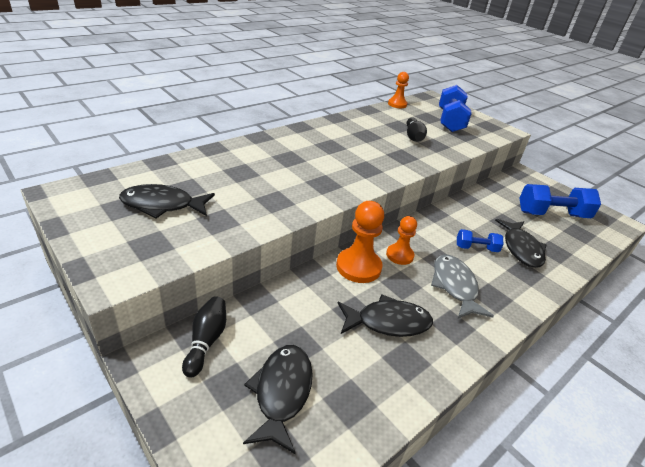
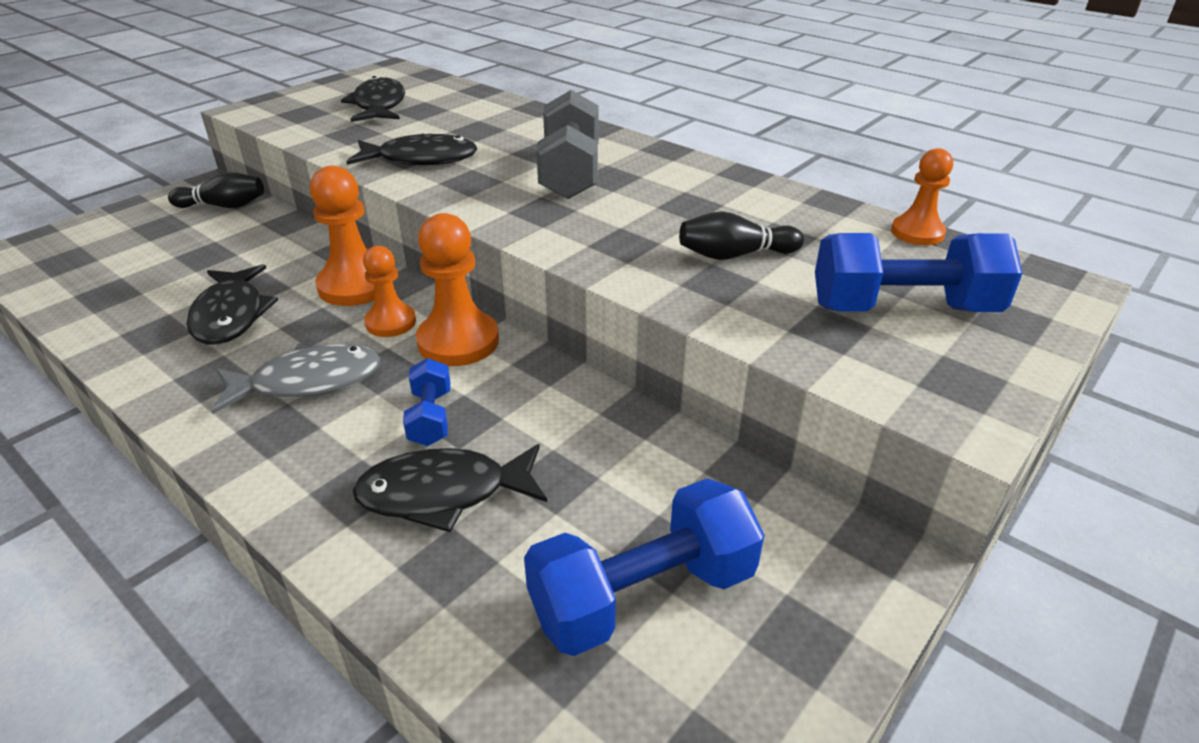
camera: 85 degrees right, 0 degrees up
black fish [243,345,313,454] -> black fish moved to [346,134,477,165]
blue dumbbell [519,184,601,218] -> blue dumbbell turned 75 degrees clockwise [524,478,764,656]
none -> orange pawn [416,213,499,366]
none -> grey dumbbell [536,90,599,199]

